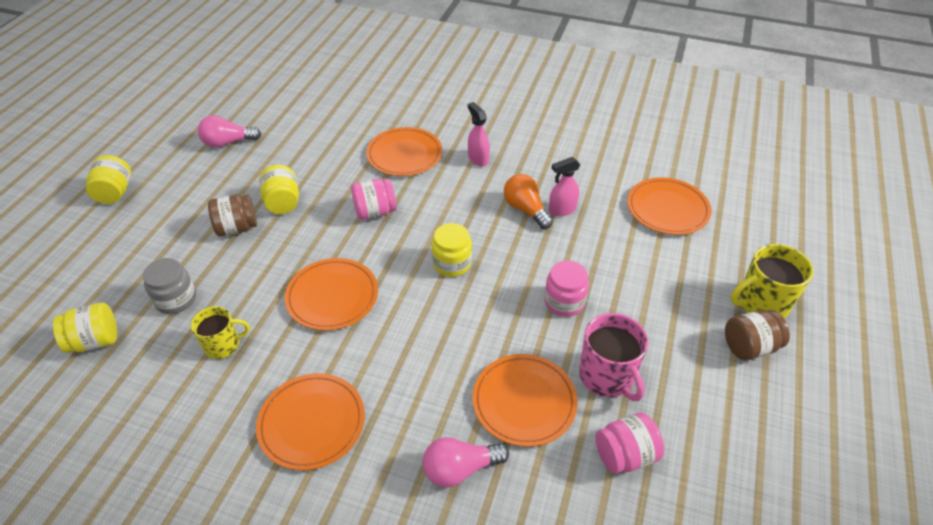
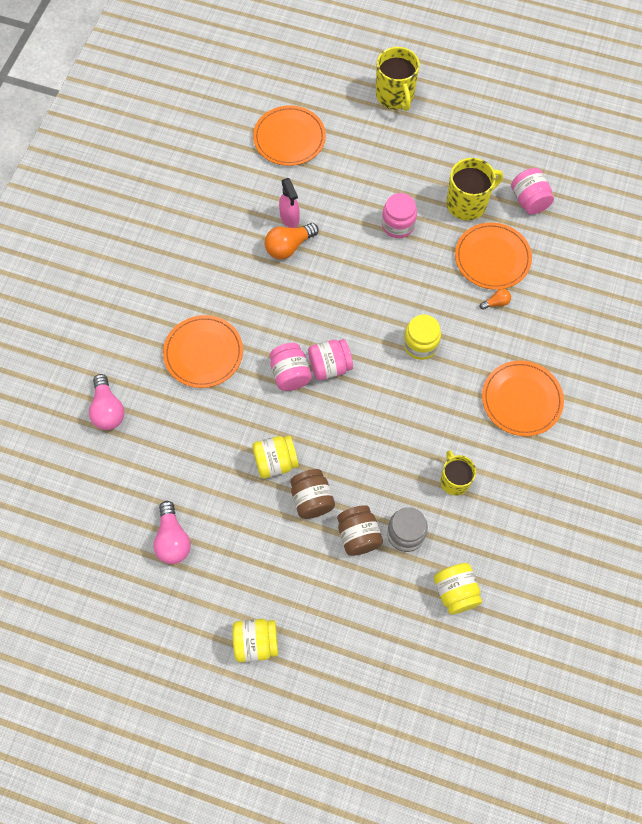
camera: 90 degrees left, 20 degrees up
orange plate [285,258,378,331] -> none
pink light bulb [423,437,509,488] -> pink light bulb moved to [89,374,125,430]
yellow jar [432,223,472,277] -> yellow jar moved to [403,315,441,360]
pink spray bottle [468,102,490,167] -> none
pink mug [579,313,648,401] -> yellow mug [446,158,503,221]
brown jar [725,310,790,360] -> brown jar moved to [337,505,383,556]
none -> pink jar [308,339,353,381]
none -> orange light bulb [480,289,511,309]

